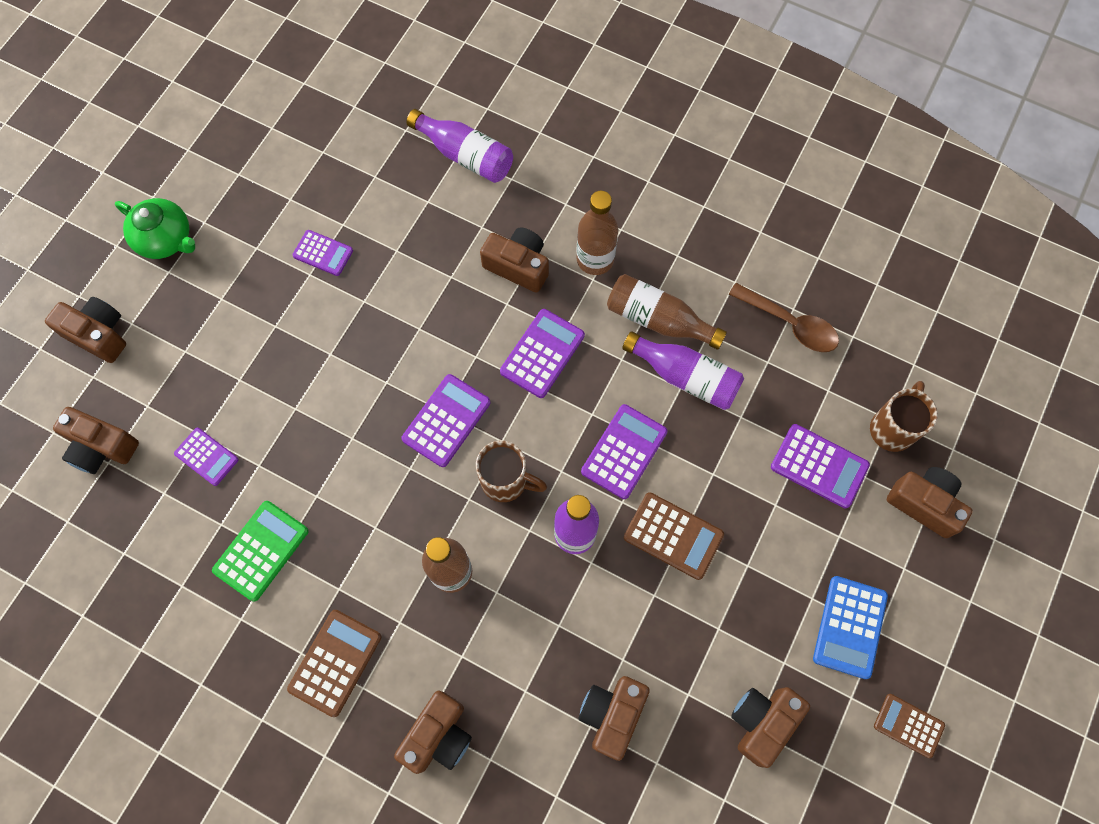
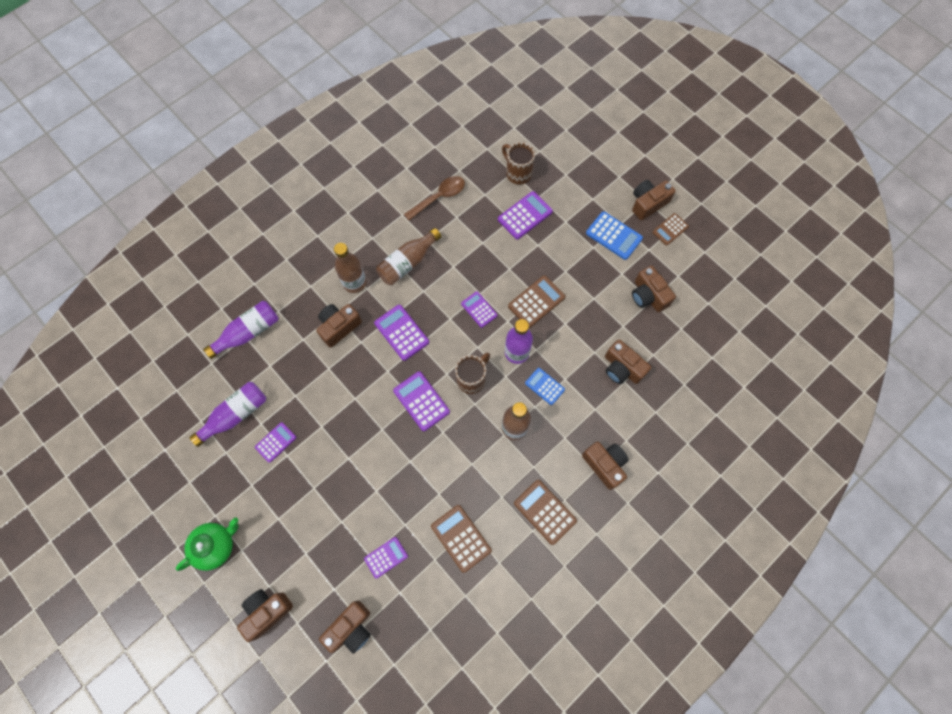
camera: 70 degrees left, 0 degrees up
green calculator [212,501,309,601] -> brown calculator [431,505,492,573]
purple calculator [581,404,668,499] -> purple calculator [461,291,497,328], size x0.66
purple bottle [622,331,744,410] -> purple bottle moved to [189,382,266,447]
brown camera [887,467,973,538] -> brown camera moved to [632,180,676,220]
none -> blue calculator [525,368,565,405]

